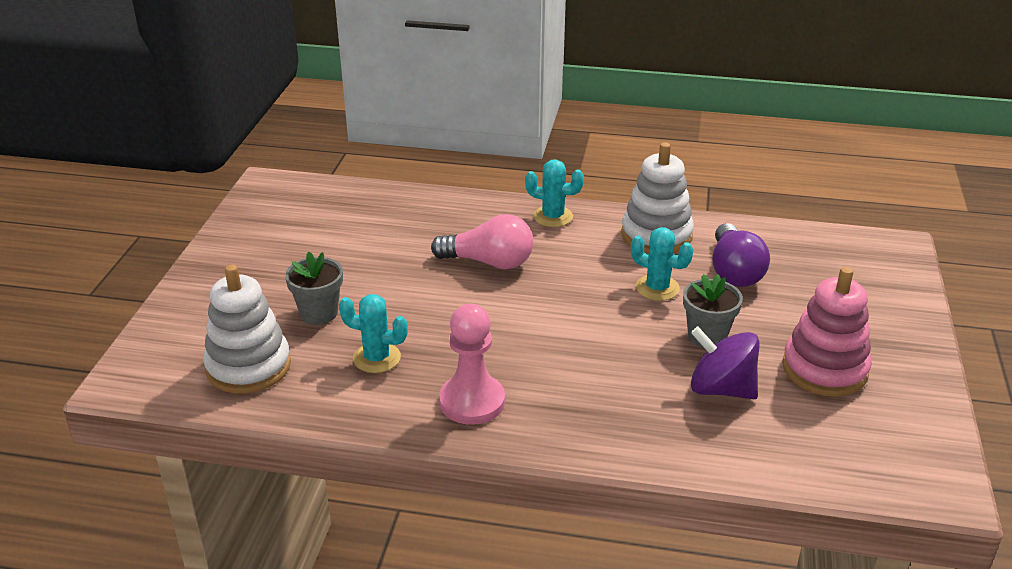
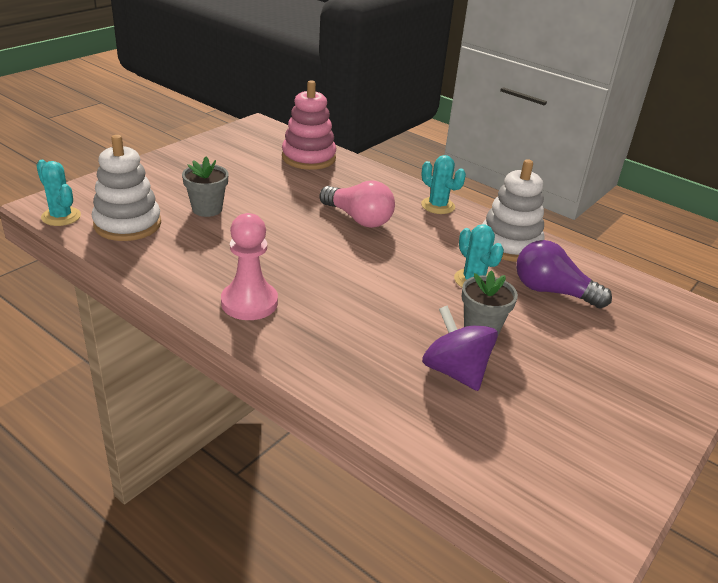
camera: 25 degrees right, 0 degrees up
turquoise cactus [339,294,408,373] -> turquoise cactus moved to [36,160,81,226]
purple light bulb [713,223,770,287] -> purple light bulb turned 90 degrees clockwise [516,240,612,309]
pink stacking toy [782,267,872,397] -> pink stacking toy moved to [282,80,336,170]

